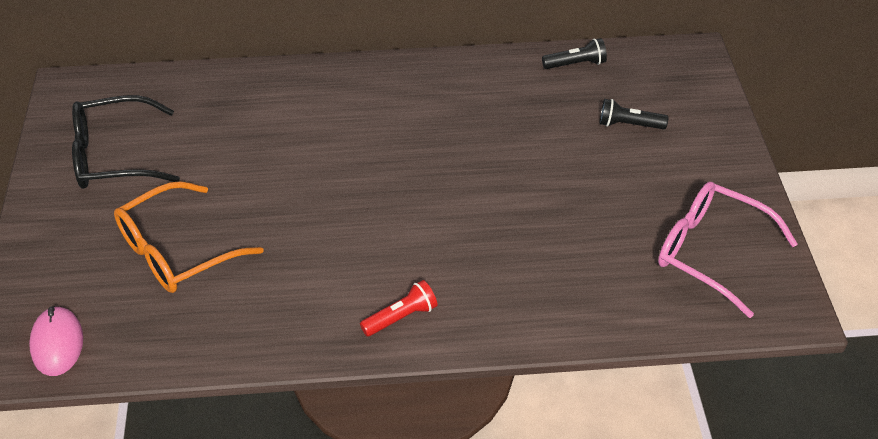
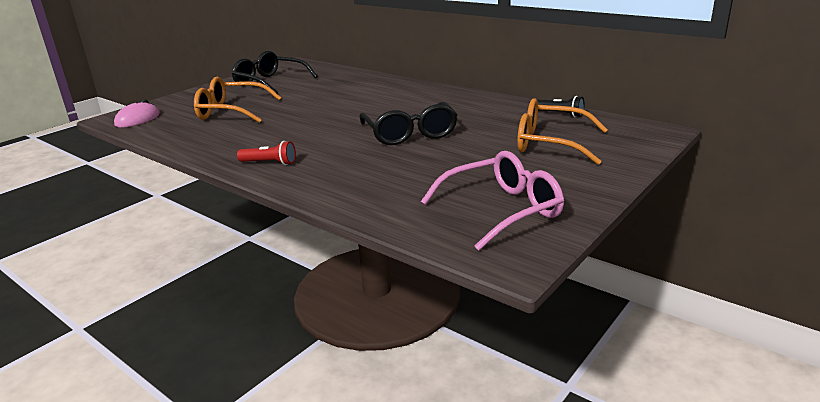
camera: 45 degrees right, 20 degrees down
black flashlight [600,99,668,129] -> orange glasses [517,98,608,165]
pink glasses [658,182,798,318] -> pink glasses turned 75 degrees clockwise [421,151,564,251]
none -> black glasses [359,102,458,145]

